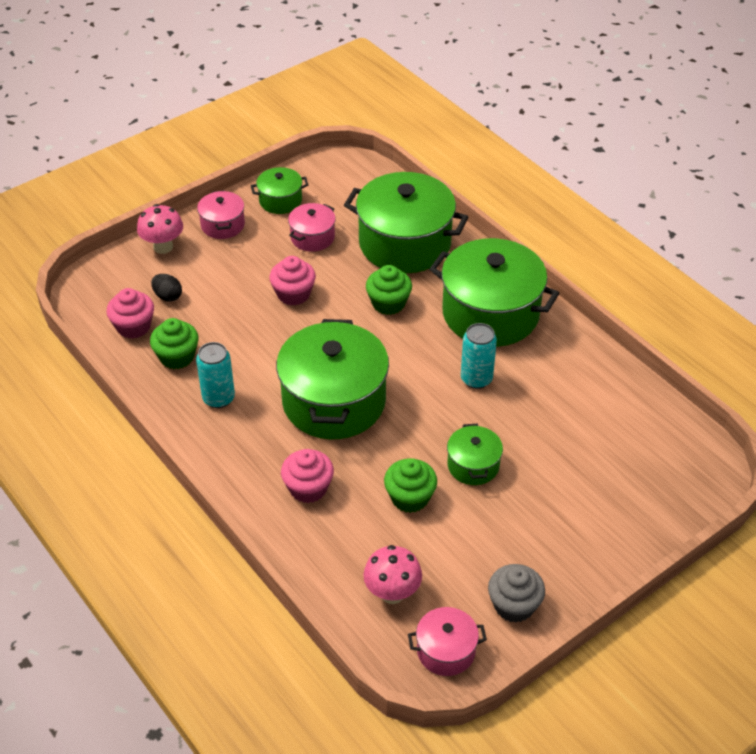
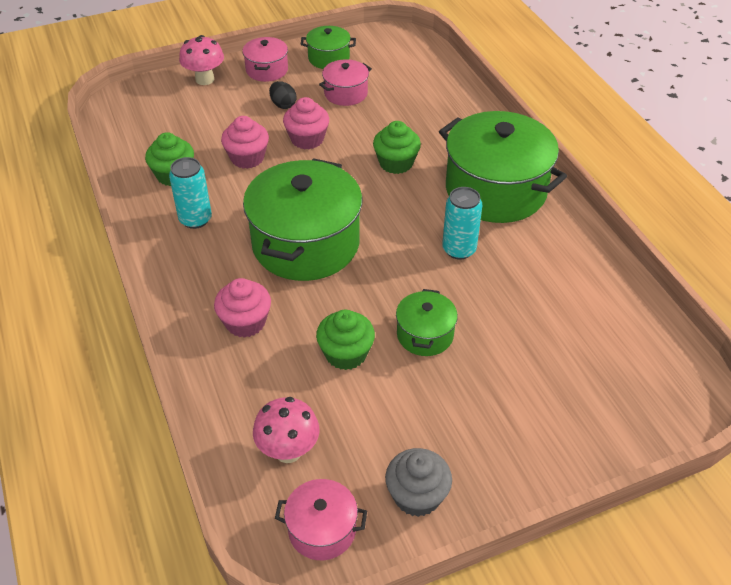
camera: 15 degrees right, 0 degrees up
pink cupcake [106,288,154,339] -> pink cupcake moved to [221,116,269,169]
black egg [151,274,182,302] -> black egg moved to [269,81,297,109]
green pot [344,172,468,273] -> none

